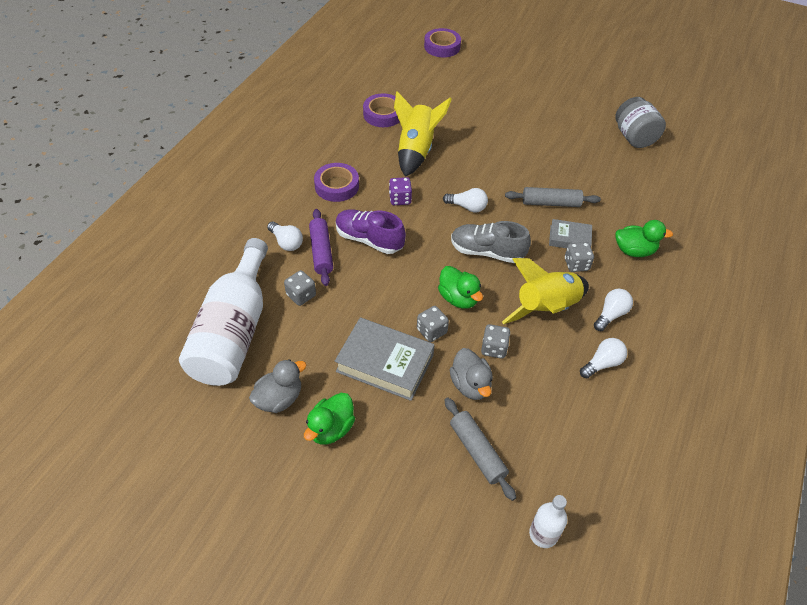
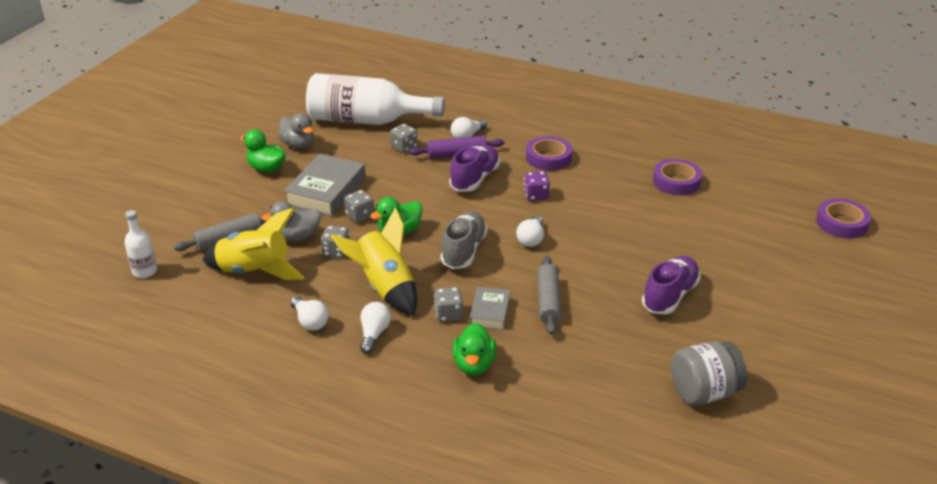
camera: 90 degrees right, 15 degrees down
yellow rocket [394,91,452,177] -> yellow rocket moved to [203,208,305,280]
white light bulb [594,289,633,331] -> white light bulb turned 120 degrees counterclockwise [360,302,391,354]
none -> purple shoe [642,256,701,314]

